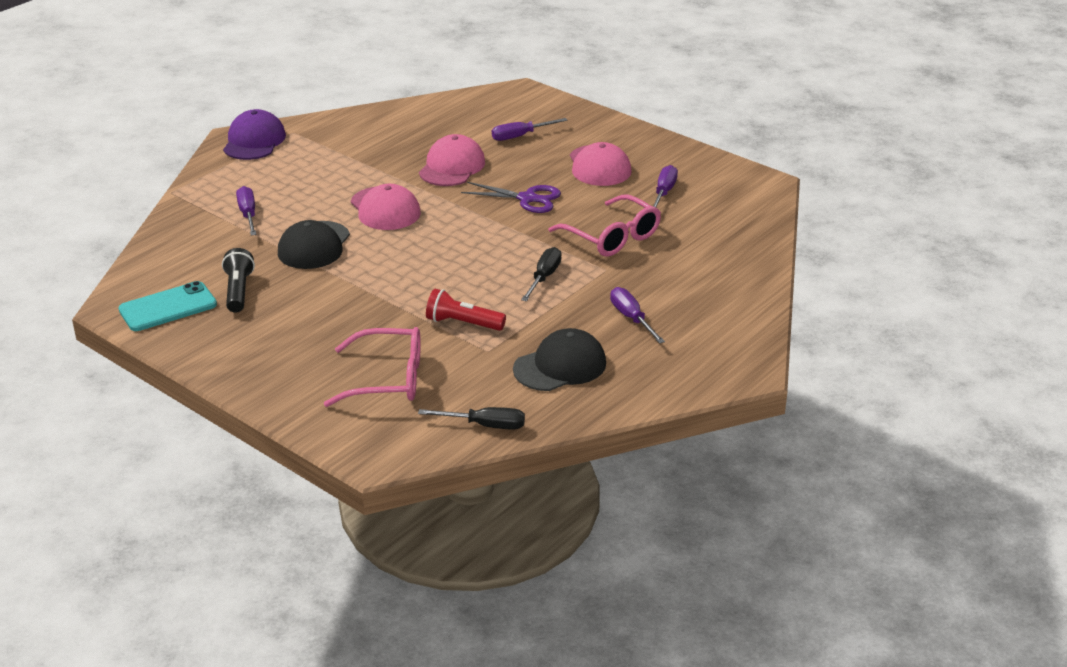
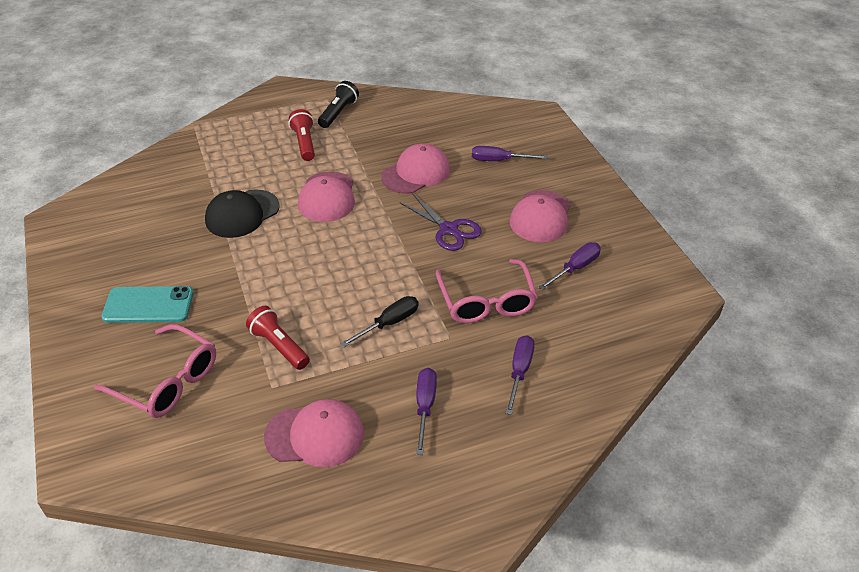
camera: 30 degrees right, 10 degrees up
turquoise phone [118,281,217,331] -> turquoise phone moved to [101,286,194,323]
black flashlight [222,248,255,313] -> black flashlight moved to [318,81,359,128]
purple cap [223,109,286,160] -> none
purple screwdriver [236,186,256,236] -> purple screwdriver moved to [505,335,535,415]
black screwdriver [418,407,525,430] -> none
black cap [513,328,606,391] -> pink cap [264,399,364,467]
none -> red flashlight [289,109,315,161]

